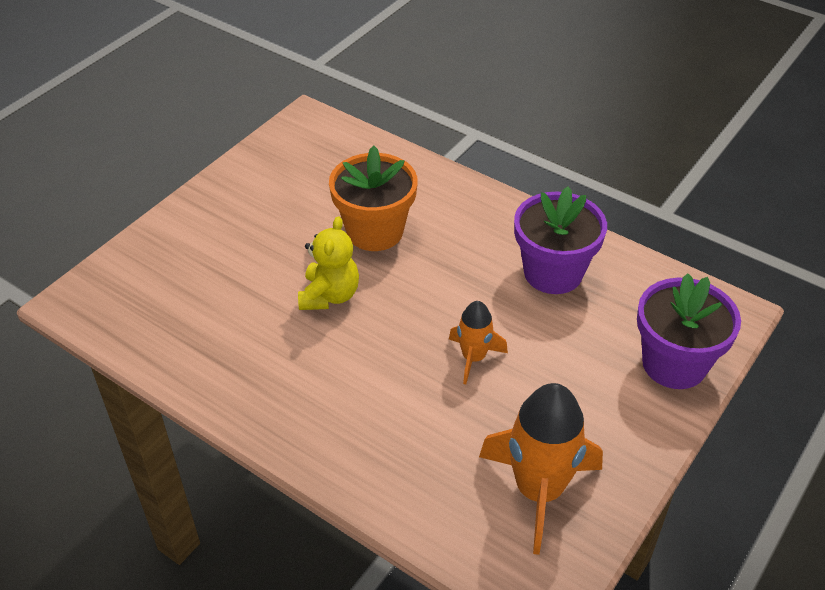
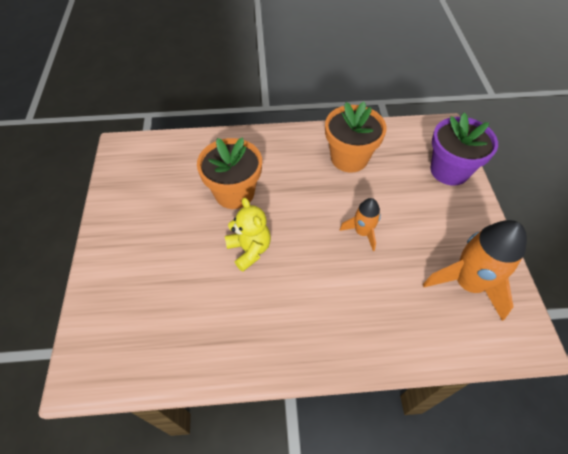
camera: 40 degrees left, 10 degrees up
purple flower pot [514,186,607,294] -> orange flower pot [325,102,387,173]

